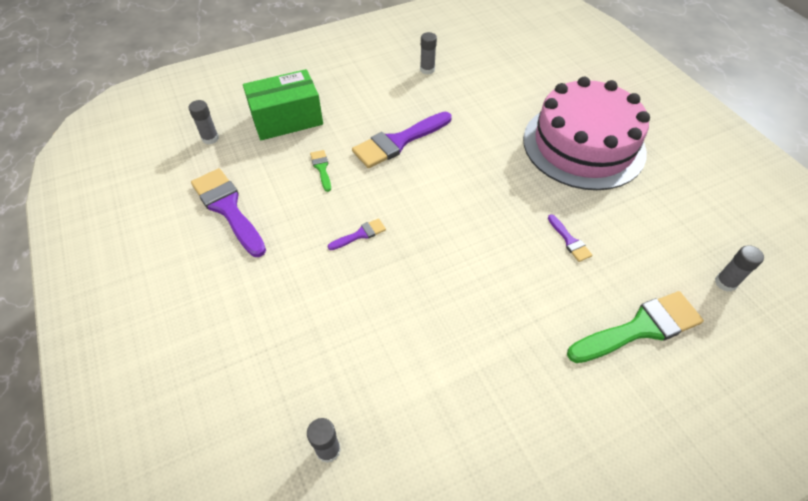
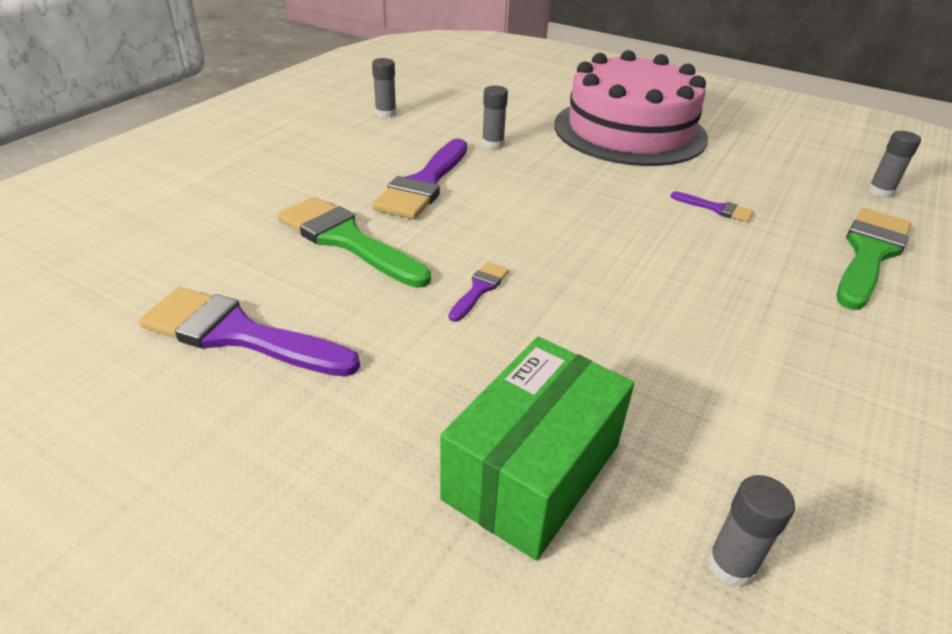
camera: 35 degrees left, 15 degrees down
grey glue stick [189,100,219,145] -> grey glue stick moved to [482,86,508,149]
green box [243,69,323,140] -> green box moved to [440,337,635,561]
green brush [310,150,331,192] -> green brush [277,196,431,288], size x2.11

